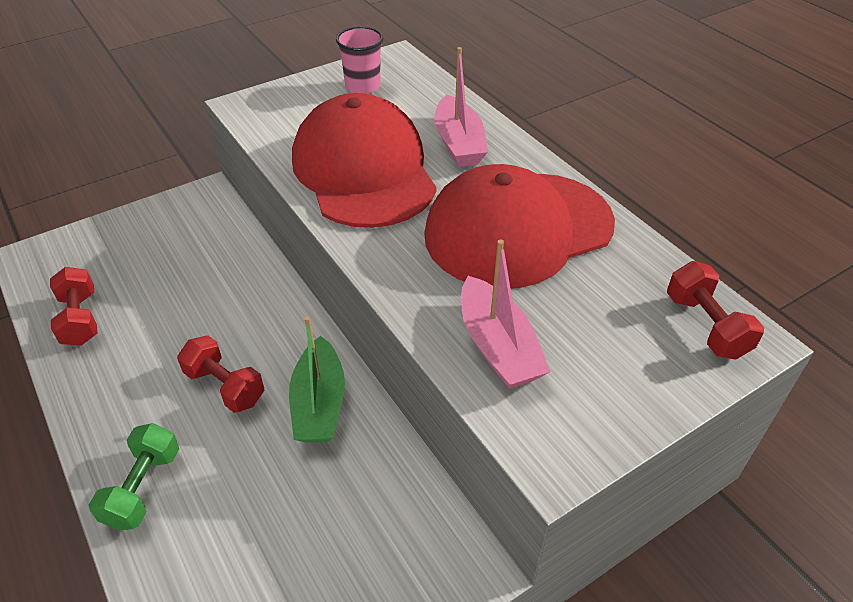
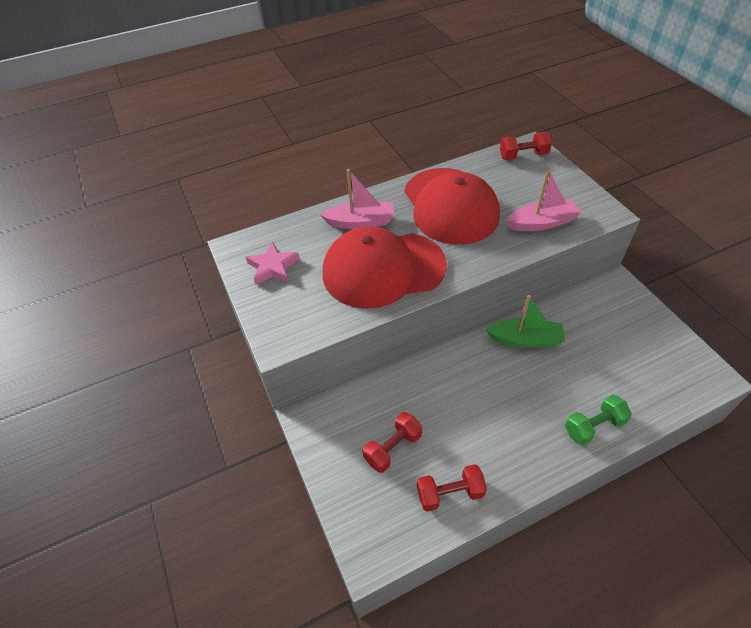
camera: 80 degrees left, 5 degrees up
green dumbbell [89,423,179,530] -> green dumbbell turned 45 degrees counterclockwise [565,395,632,445]
red dumbbell [177,335,264,413] -> red dumbbell moved to [363,412,422,473]
pink cup [336,26,383,94] -> pink star [246,242,300,285]

